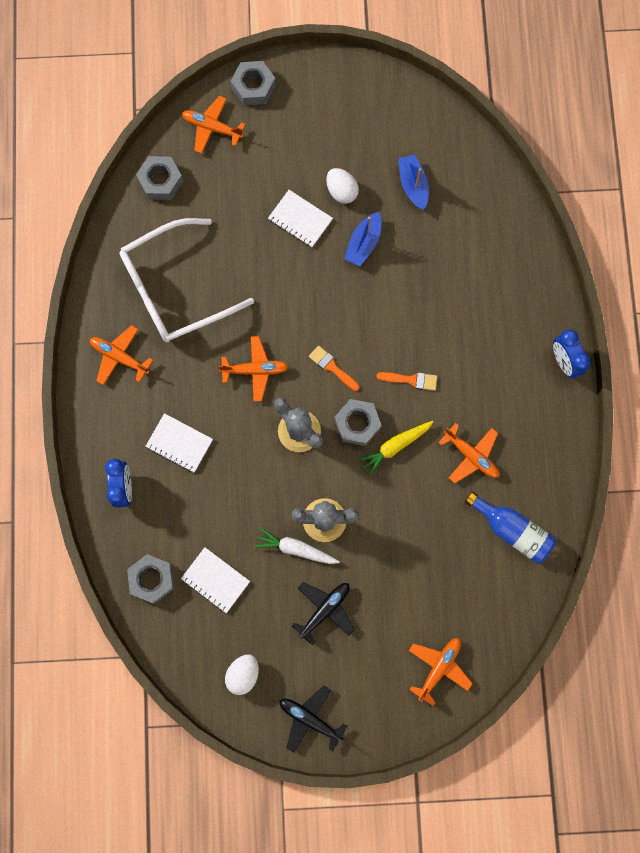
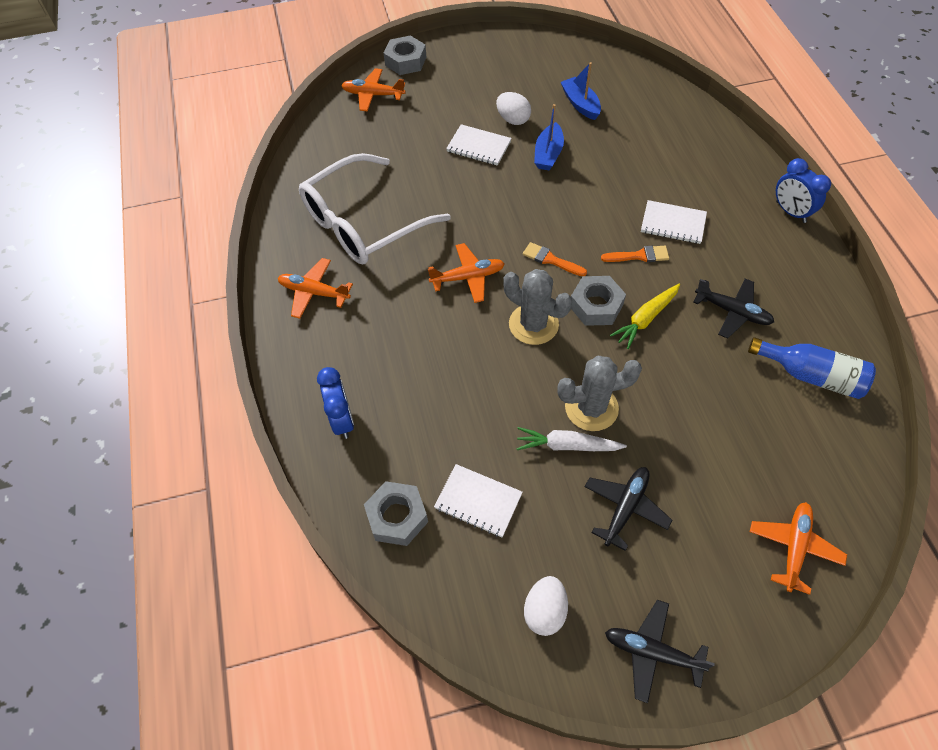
camera: 10 degrees left, 20 degrees down
grey nut [136,156,183,200] -> none
white notebook [145,413,213,473] -> white notebook moved to [641,200,707,244]
orange plane [438,423,499,483] -> black plane [693,279,774,339]

